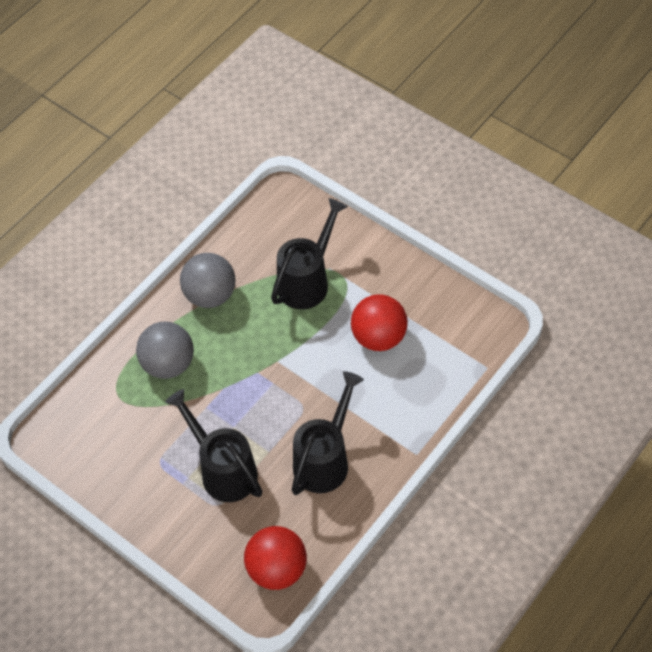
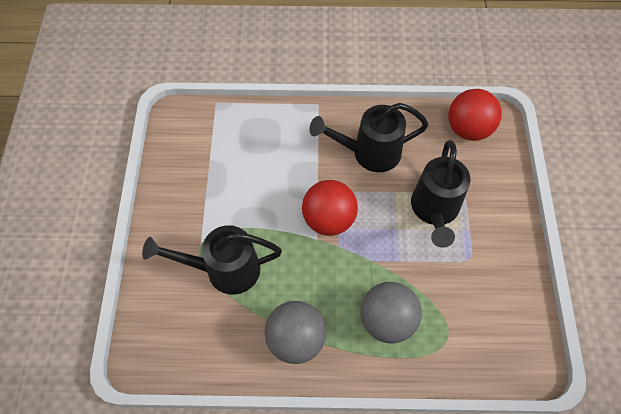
camera: 130 degrees left, 5 degrees up
red ball [351,294,408,351] -> red ball moved to [302,180,358,236]

